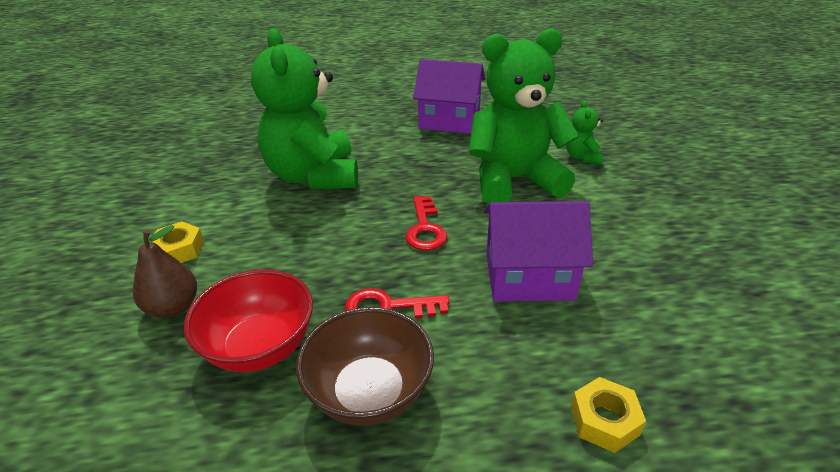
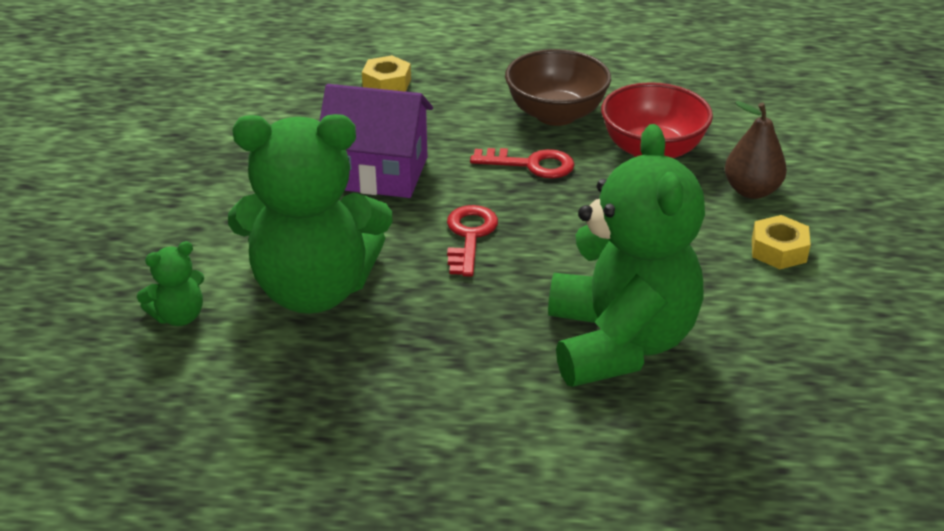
camera: 170 degrees left, 0 degrees up
purple house [413,59,485,134] -> none
green teddy bear [566,100,604,165] -> green teddy bear turned 45 degrees clockwise [137,241,204,326]

